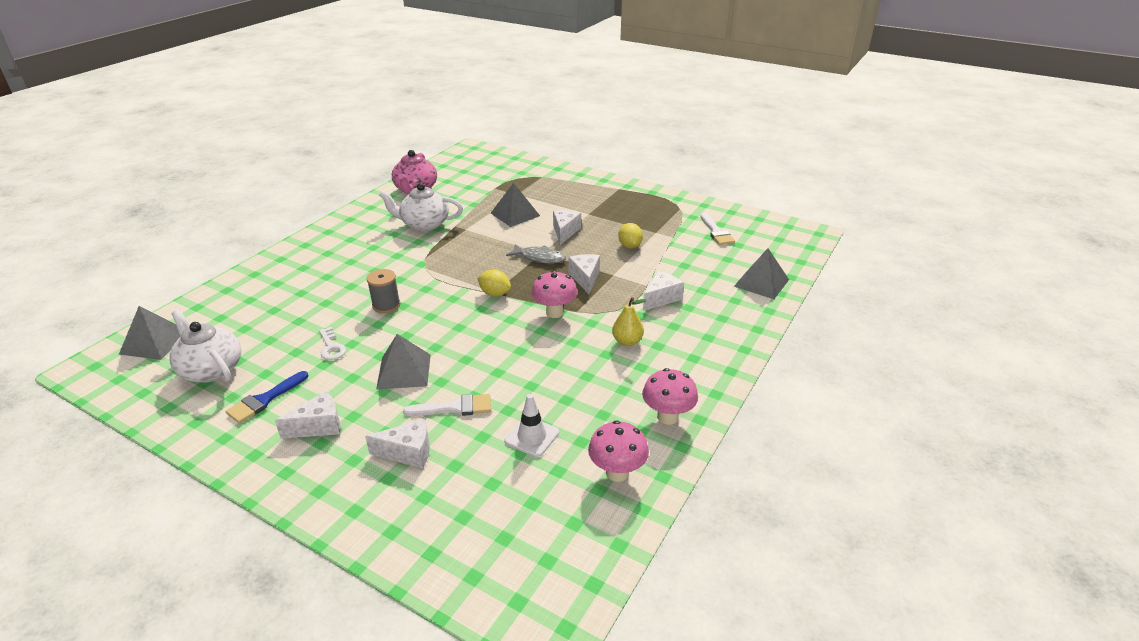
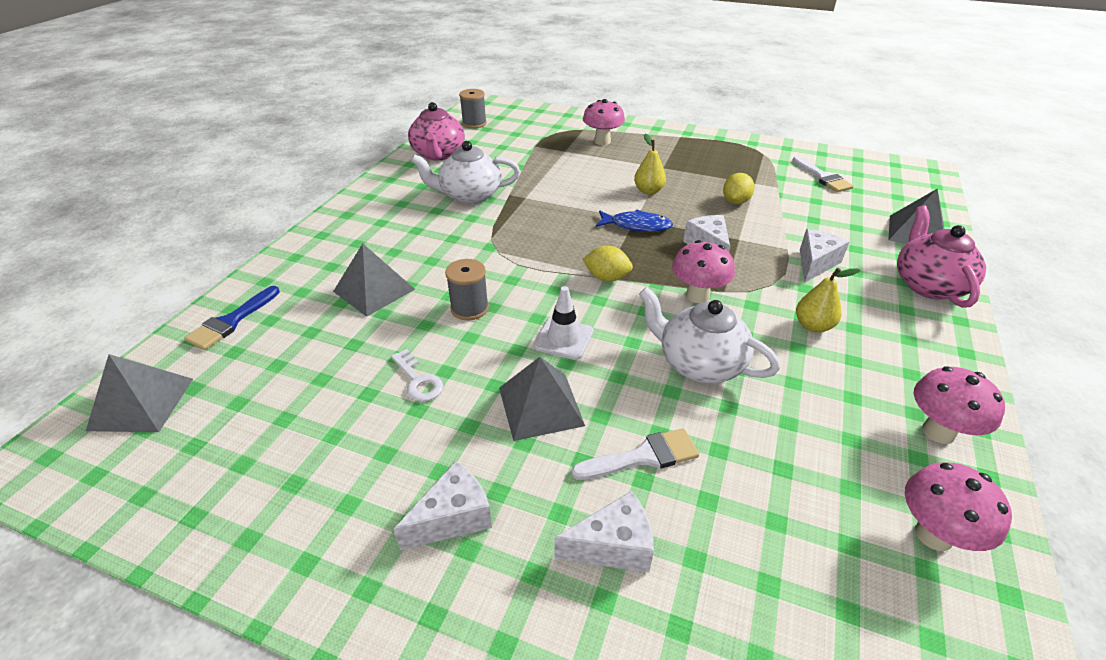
camera: 10 degrees left, 5 degrees up
white teapot [169,310,241,382] -> white teapot moved to [639,287,780,383]
blue brush [226,371,308,423] -> blue brush moved to [184,286,280,350]
grey pyramid [491,183,540,227] -> grey pyramid moved to [333,243,415,317]
white traffic cone [504,394,559,457] -> white traffic cone moved to [533,286,594,360]
grey fish [506,244,566,264] -> blue fish [596,210,673,232]
white cheese [553,210,581,245] -> yellow pear [634,134,666,195]
yellow lemon [618,223,643,248] -> yellow lemon turned 45 degrees clockwise [723,173,755,204]
none -> grey spool [459,89,487,129]
none -> pink mushroom [583,99,625,145]
none -> pink teapot [897,205,986,308]

